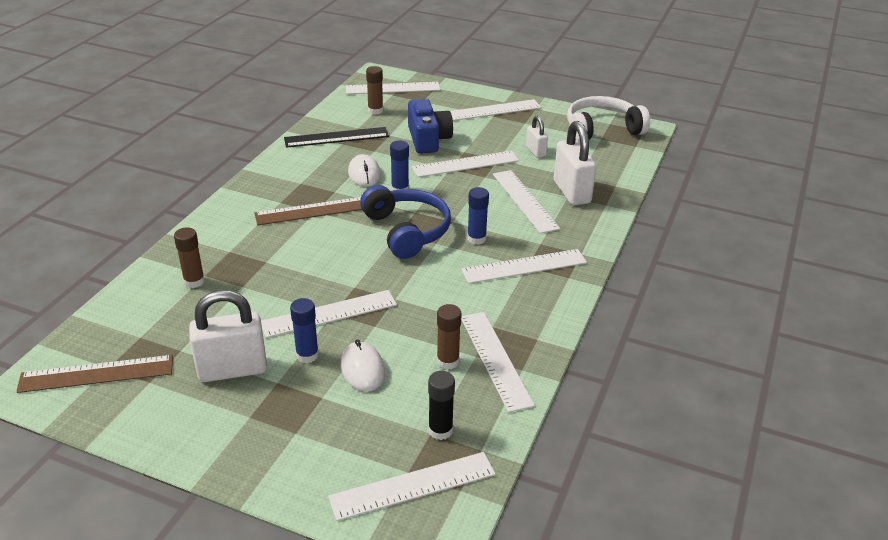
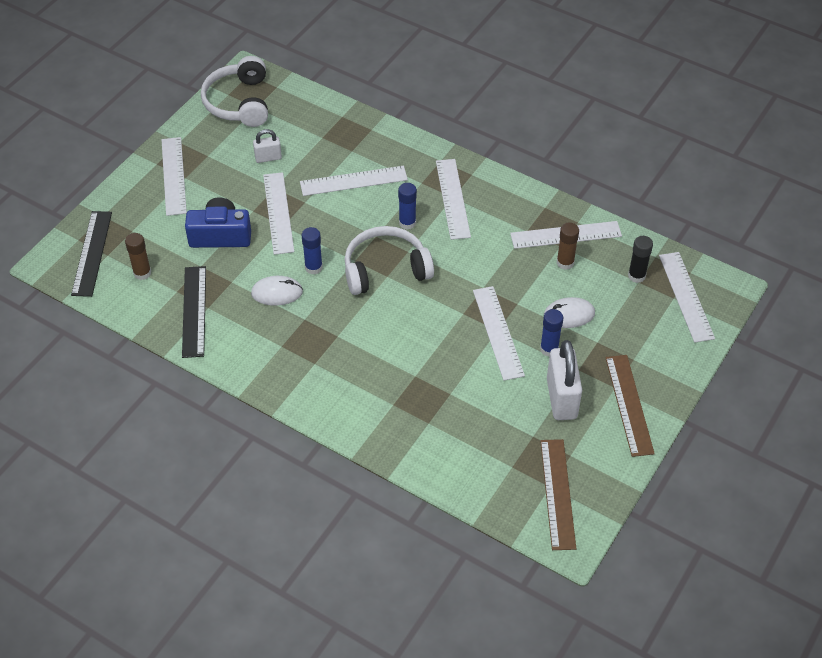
camera: 80 degrees left, 15 degrees up
brown glue stick [174,227,205,288] -> none
brown ruler [254,197,362,225] -> brown ruler moved to [605,355,655,457]
white ruler [346,82,440,94] -> black ruler [71,211,112,297]
blue headphones [360,185,451,259] -> white headphones [344,226,434,295]
white padlock [553,121,597,206] -> none

